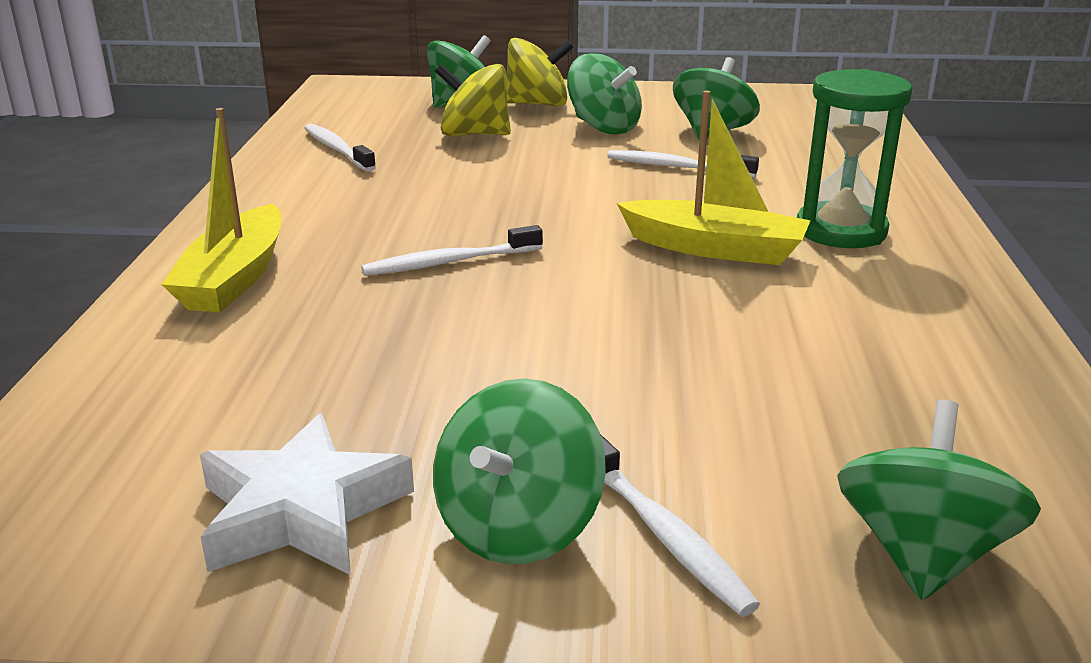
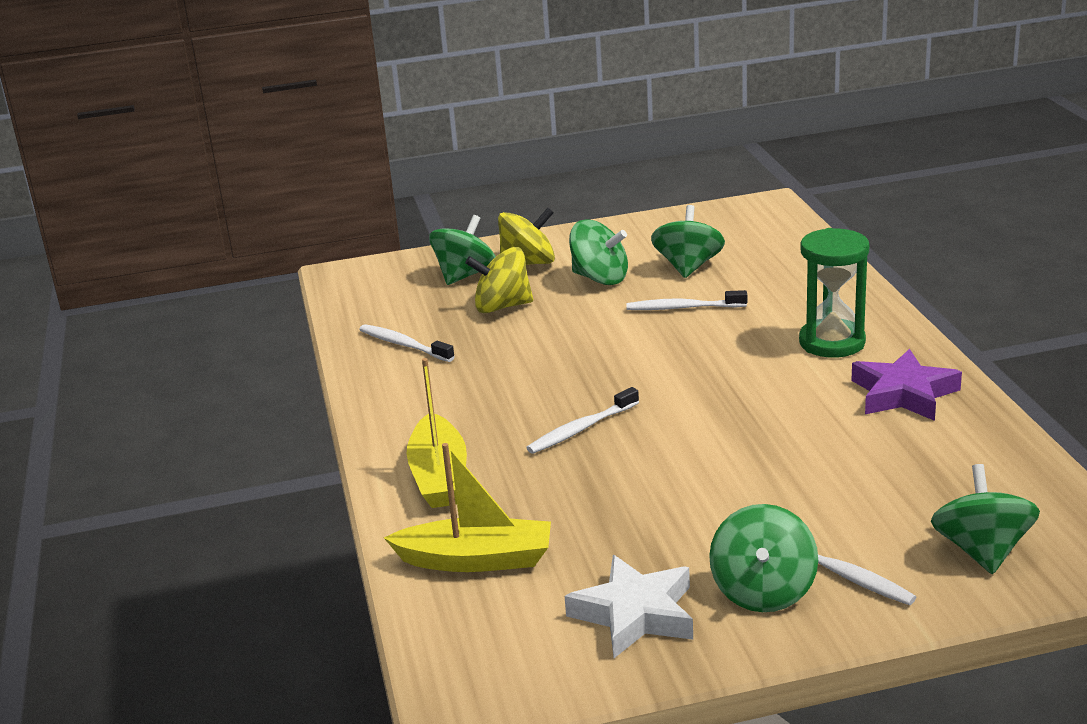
camera: 15 degrees left, 0 degrees up
yellow boat [617,91,811,265] -> yellow boat moved to [384,443,551,572]
none -> purple star [851,348,962,421]

